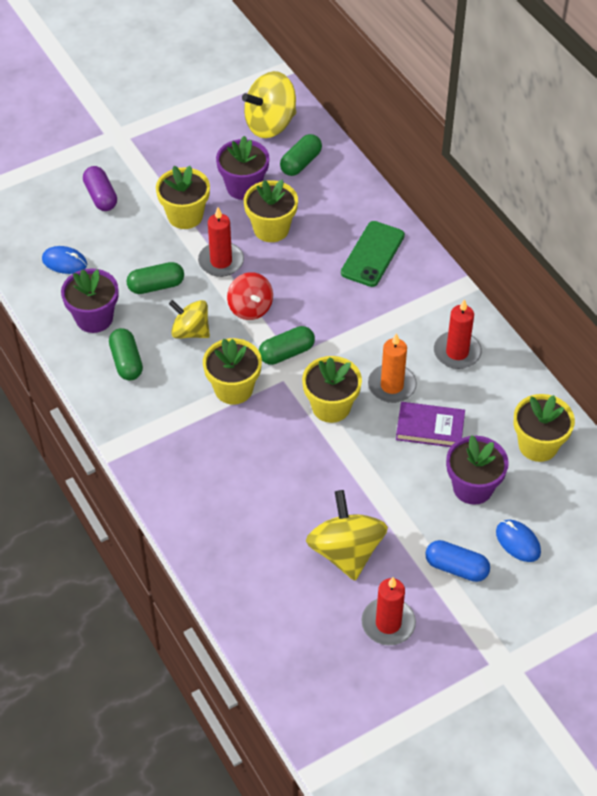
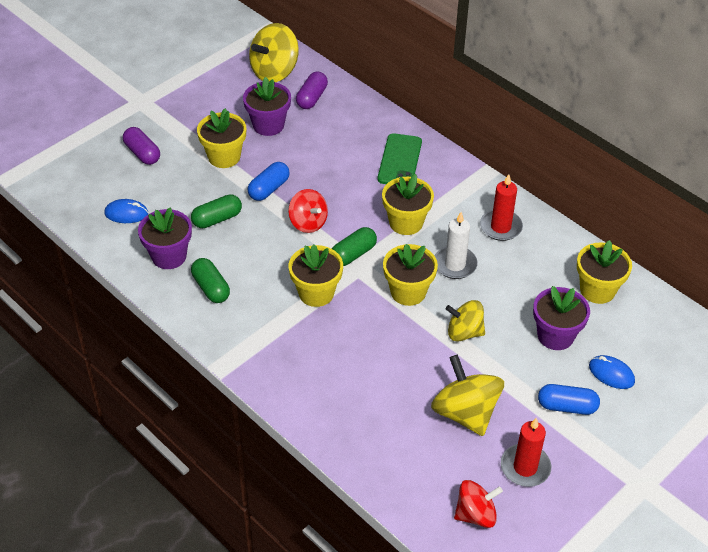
camera: 15 degrees left, 5 degrees down
yellow spinning top [169,300,210,339] -> yellow spinning top moved to [446,300,485,342]
red candle [198,208,244,277] -> blue capsule [248,162,290,201]
yellow flower pot [244,179,298,242] -> yellow flower pot moved to [382,174,434,235]
green capsule [280,134,322,176] -> purple capsule [296,71,328,109]
orange candle [368,333,417,403] -> white candle [435,212,478,279]
purple book [396,402,465,447] -> none
none -> red spinning top [454,480,503,528]

